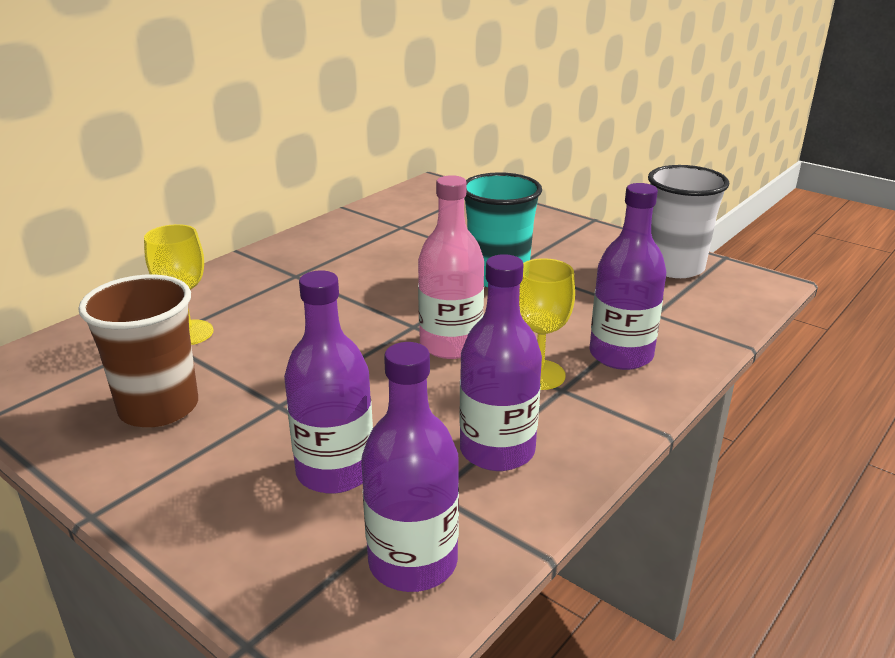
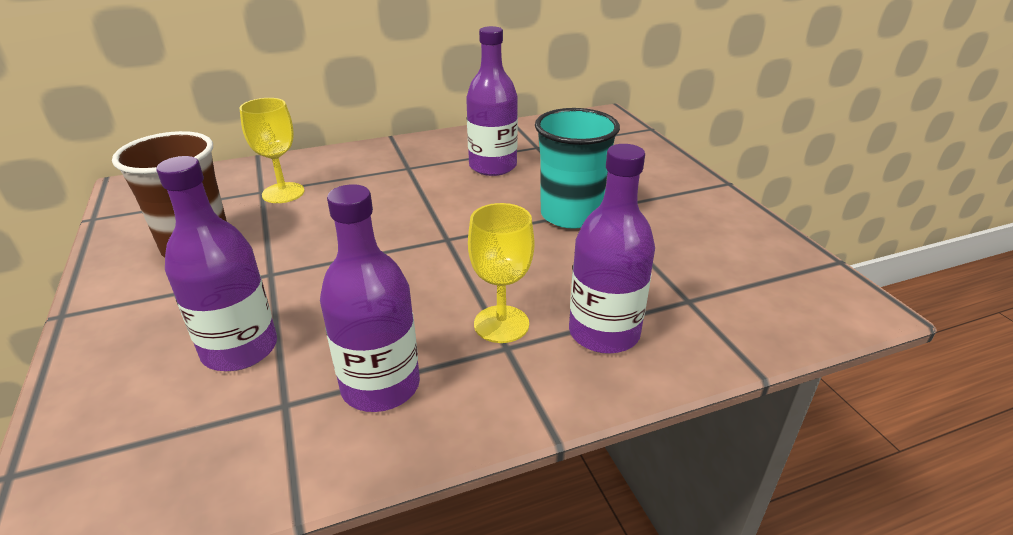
camera: 30 degrees right, 5 degrees up
purple bottle [361,342,459,592] -> purple bottle moved to [466,26,518,176]
pink bottle [418,175,484,359] -> none
white cup [648,165,729,278] -> none

